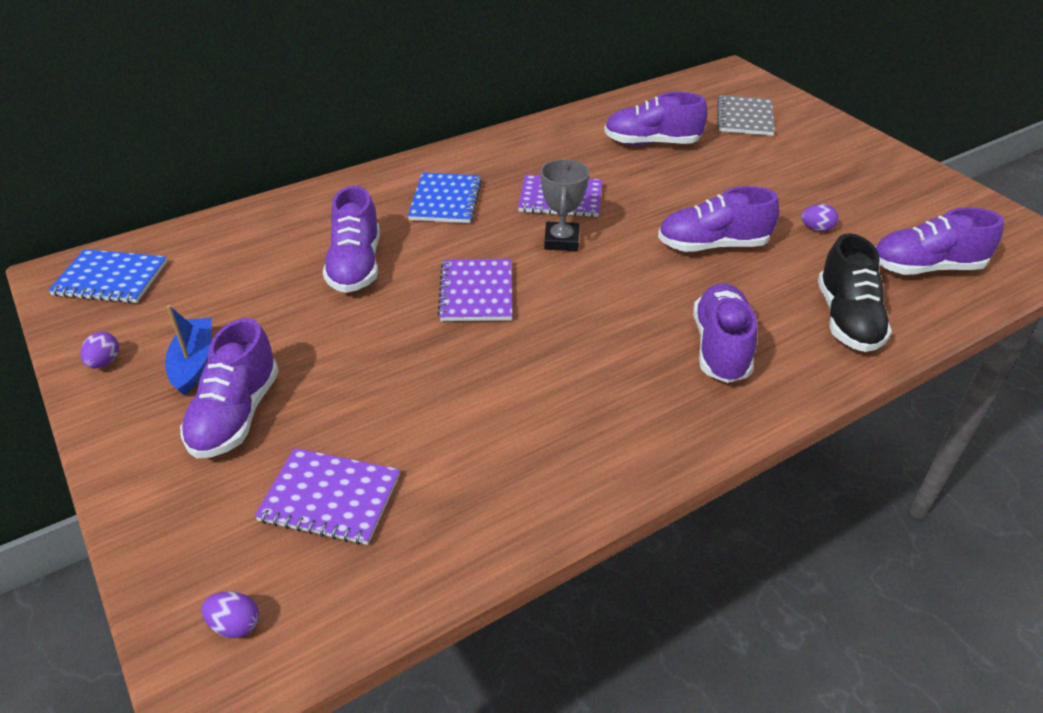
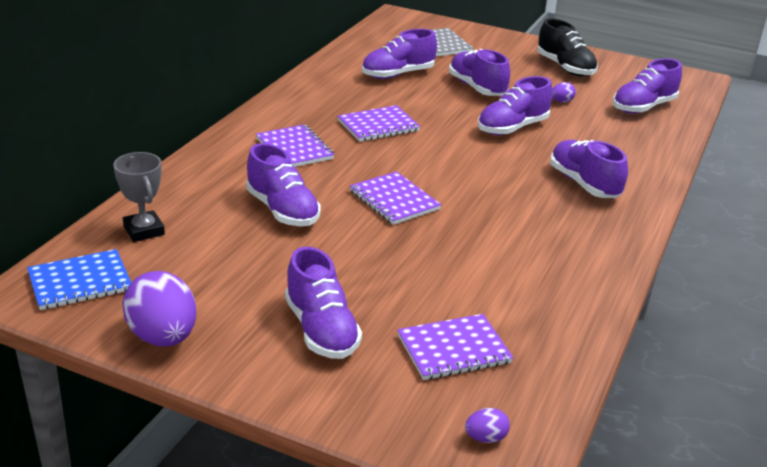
camera: 35 degrees left, 10 degrees down
purple egg [80,332,119,368] -> purple egg [123,271,197,347], size x2.23
blue boat [165,305,212,396] -> none
blue notebook [408,173,482,223] -> purple notebook [256,124,335,167]
grey trophy [540,159,589,251] -> grey trophy moved to [113,152,165,242]
black shoe [818,233,892,352] -> black shoe moved to [537,18,598,76]
none -> purple shoe [449,49,510,96]

